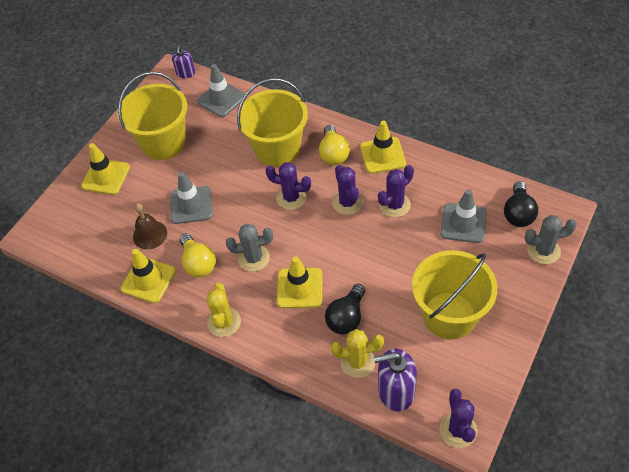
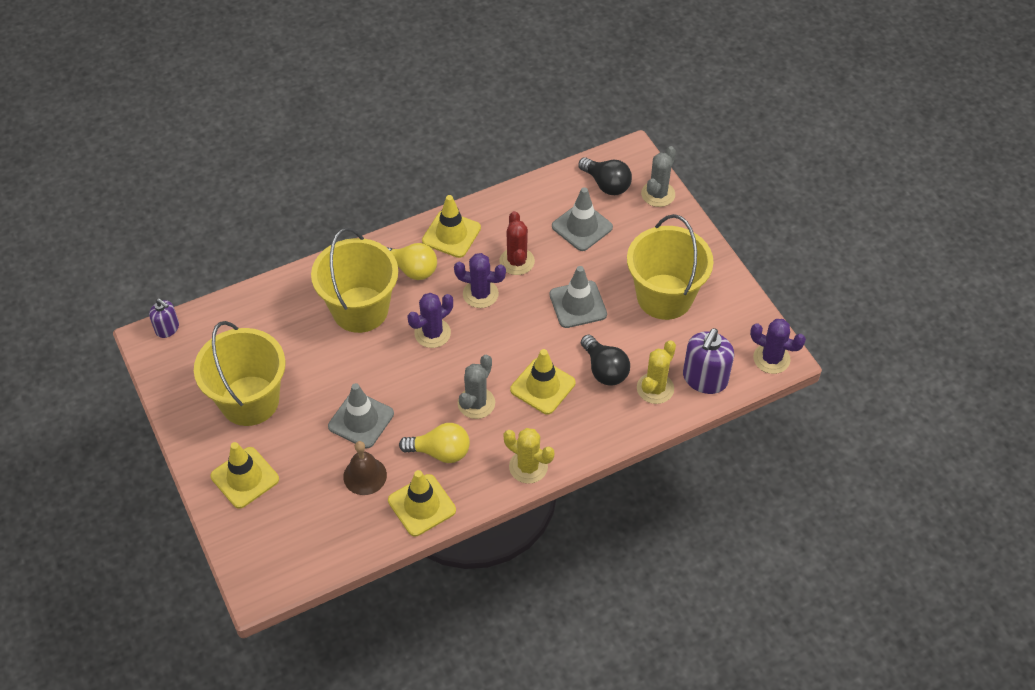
camera: 60 degrees left, 0 degrees up
grey traffic cone [197,64,245,117] -> grey traffic cone moved to [549,266,607,328]
purple cactus [378,165,414,217] -> red cactus [500,211,535,275]

